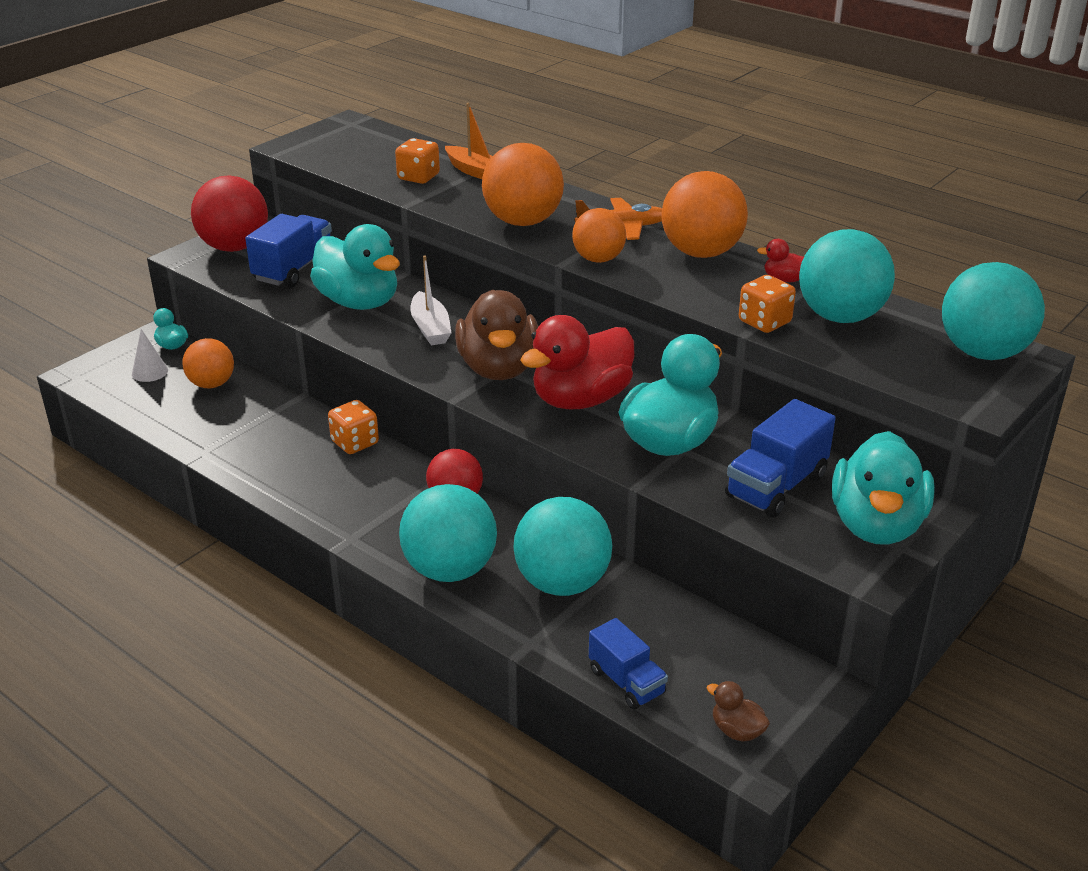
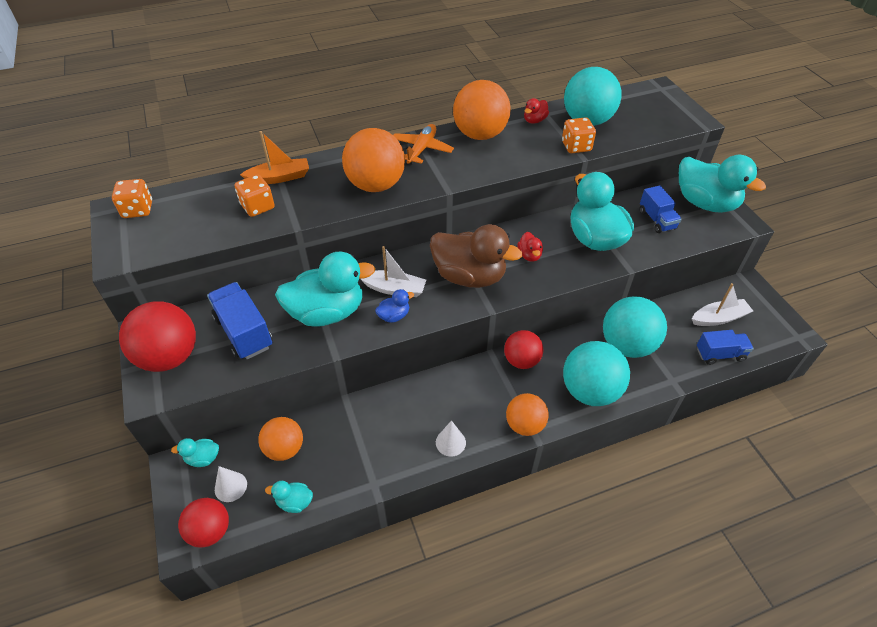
camera: 60 degrees left, 15 degrees up
orange dice [328,400,379,454] -> orange dice moved to [112,179,152,218]
red duck [520,315,634,409] -> red duck [517,232,543,262], size x0.43
orange ball [572,208,626,263] -> orange ball moved to [506,393,549,436]
brown duck [707,681,770,742] -> none
blue truck [725,399,836,518] -> blue truck [640,185,682,233], size x0.66
turquoise ball [942,262,1045,360] -> none
none -> red ball [178,498,229,548]
none -> turquoise duck [265,481,313,513]
none -> blue duck [375,289,414,323]
none -> white cone [436,420,466,457]
none -> white boat [692,283,753,326]

